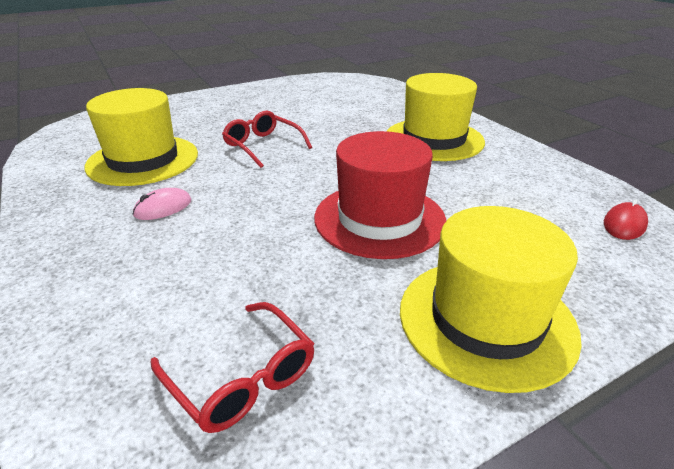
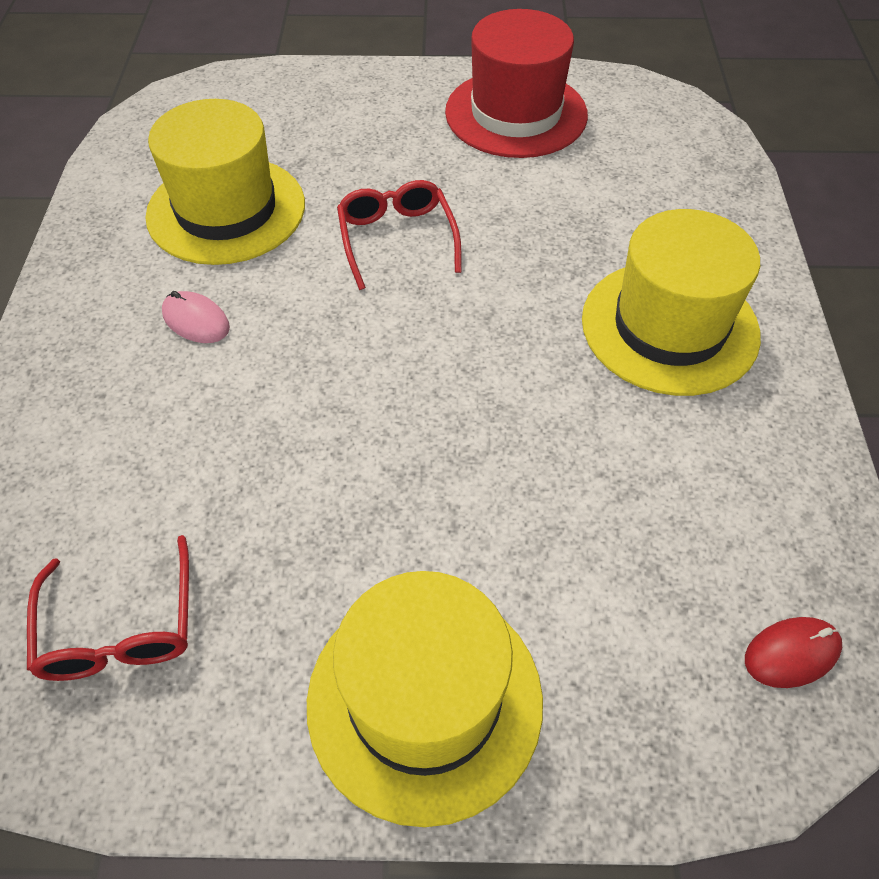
camera: 30 degrees right, 20 degrees up
pink mouse [133,188,192,220] -> pink mouse turned 45 degrees clockwise [162,291,230,343]
red hat [314,131,446,259] -> red hat moved to [445,9,588,158]

